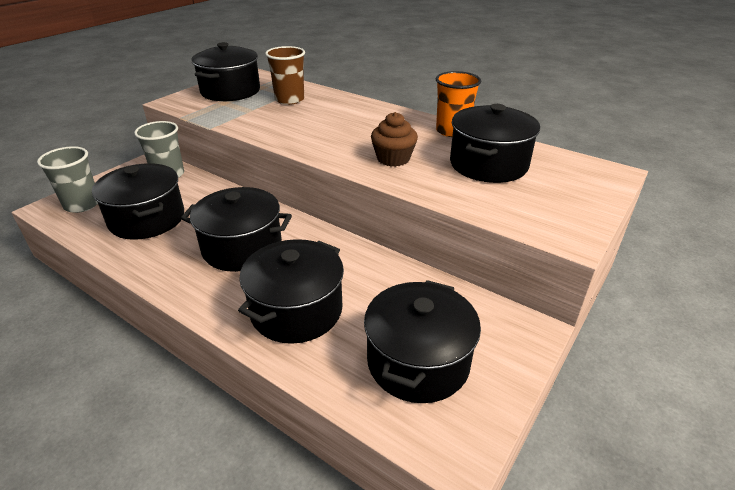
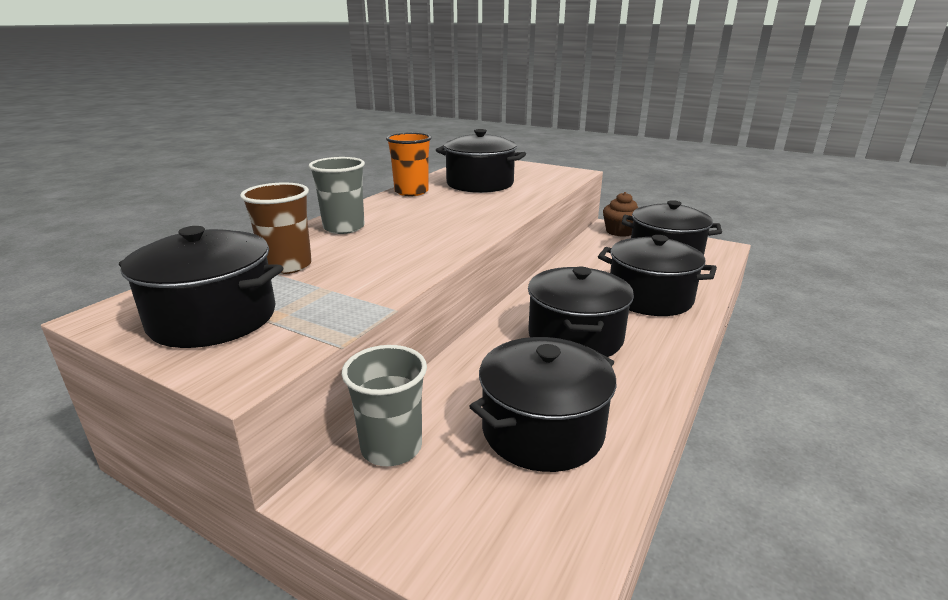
camera: 95 degrees left, 10 degrees down
grey cup [37,146,98,213] -> grey cup moved to [309,157,365,234]
brown cupcake [371,112,418,167] -> brown cupcake moved to [603,192,639,237]

